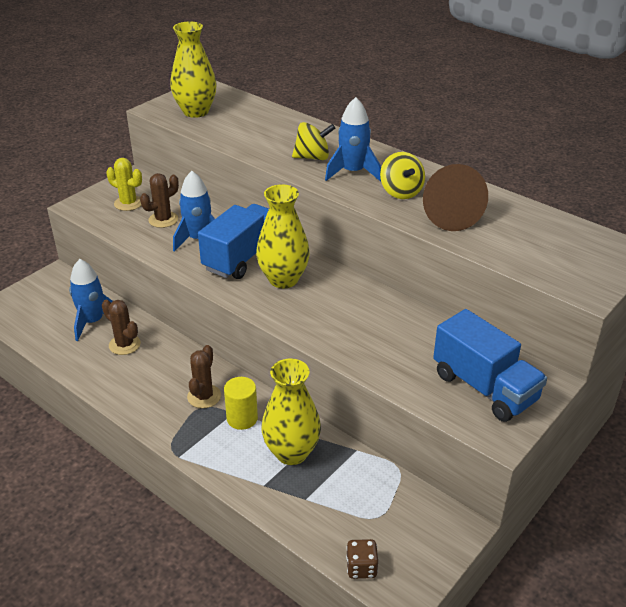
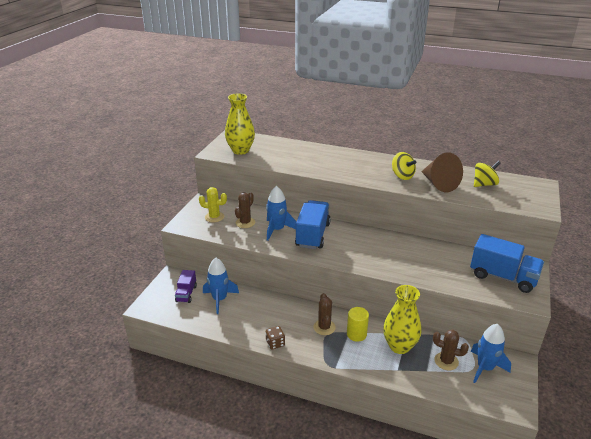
camera: 20 degrees left, 5 degrees down
brown cactus [102,300,141,355] -> brown cactus moved to [433,330,469,370]
yellow vase [256,184,310,288] -> none
yellow spinning top [292,122,335,160] -> yellow spinning top moved to [474,161,501,187]
blue rocket [325,97,381,182] -> blue rocket moved to [471,324,511,383]
brown dice [346,539,378,579] -> brown dice moved to [265,326,285,349]
none -> purple truck [175,270,197,303]

